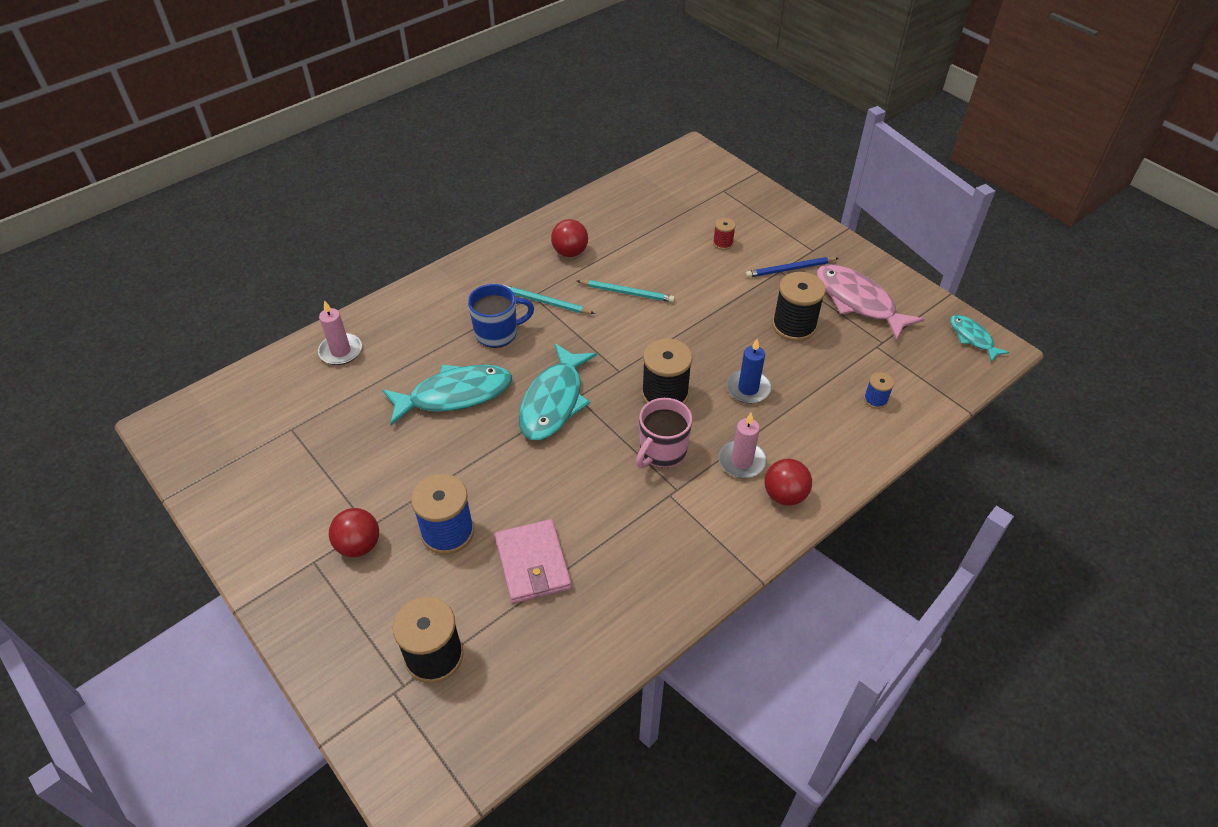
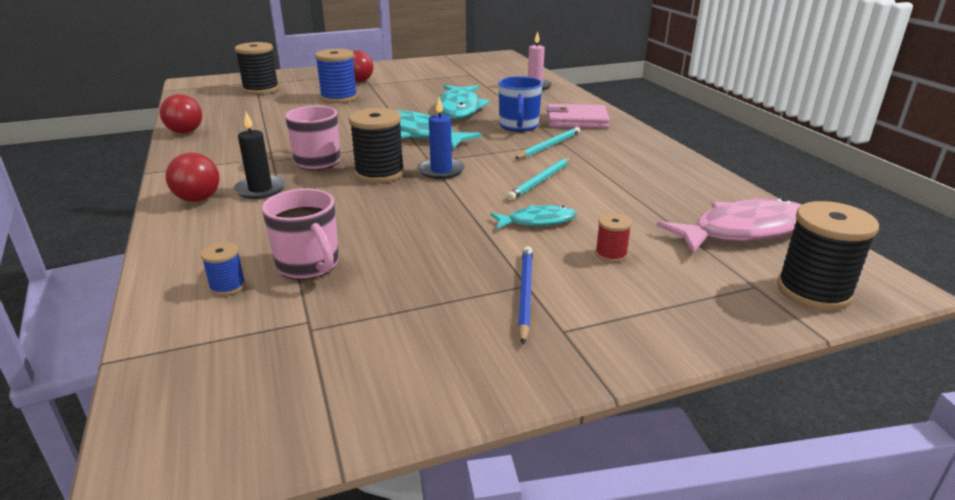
camera: 110 degrees right, 20 degrees down
pink wallet [495,519,572,604] -> pink wallet moved to [546,104,610,128]
red ball [551,219,588,257] -> red ball moved to [160,94,202,133]
pink candle [719,413,767,478] -> black candle [233,112,286,199]
blue candle [726,339,771,404] -> blue candle moved to [418,97,465,179]
black spool [772,272,826,341] -> black spool moved to [777,201,879,310]
pink fish [816,264,925,341] -> pink fish moved to [656,198,802,253]
turquoise fish [950,315,1009,362] -> turquoise fish moved to [490,205,577,229]
none -> pink mug [262,188,339,280]

